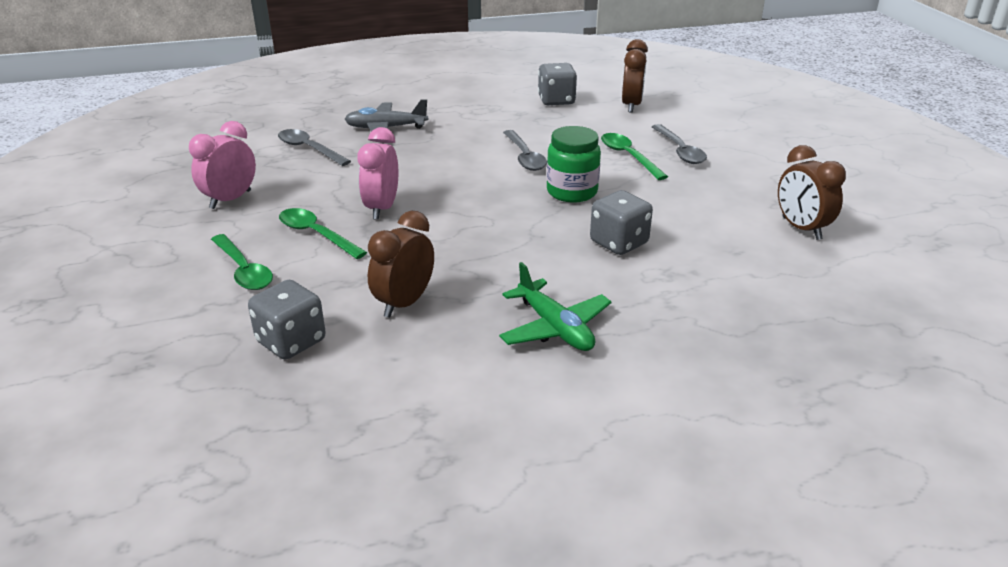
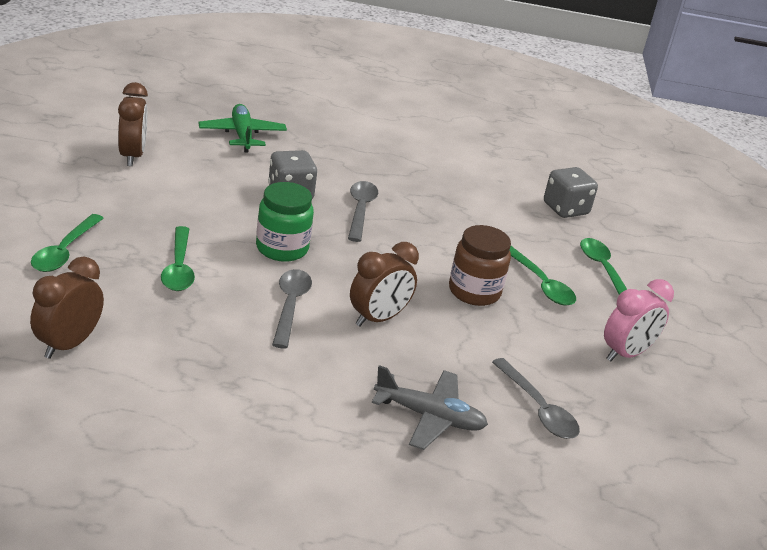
camera: 165 degrees left, 0 degrees up
pink clock [357,127,398,220] -> brown jar [449,225,511,306]
brown clock [368,211,434,318] -> brown clock moved to [350,242,419,327]
green plane [499,262,612,351] -> green plane moved to [198,104,287,153]
grey dice [538,63,577,105] -> none
grey spoon [652,124,707,164] -> grey spoon moved to [348,181,378,242]
none -> green spoon [31,214,104,272]

